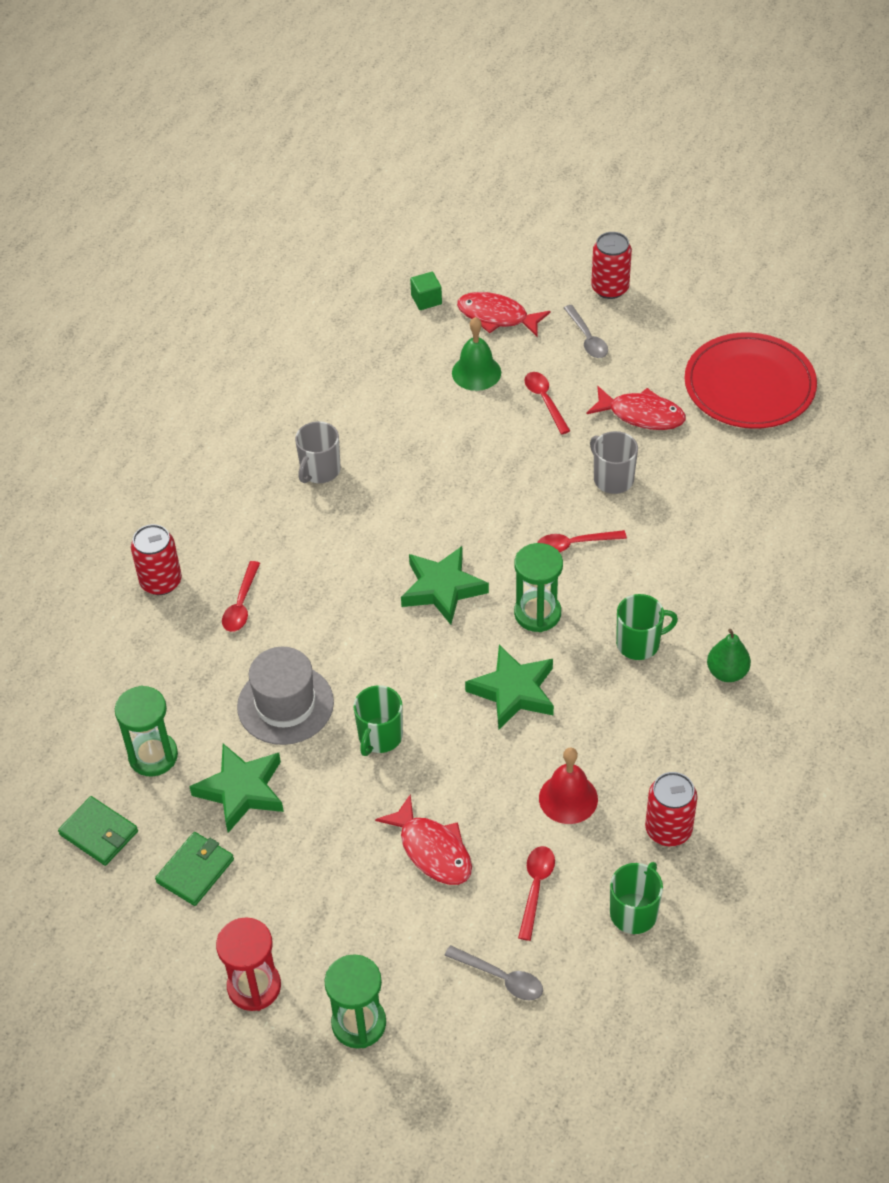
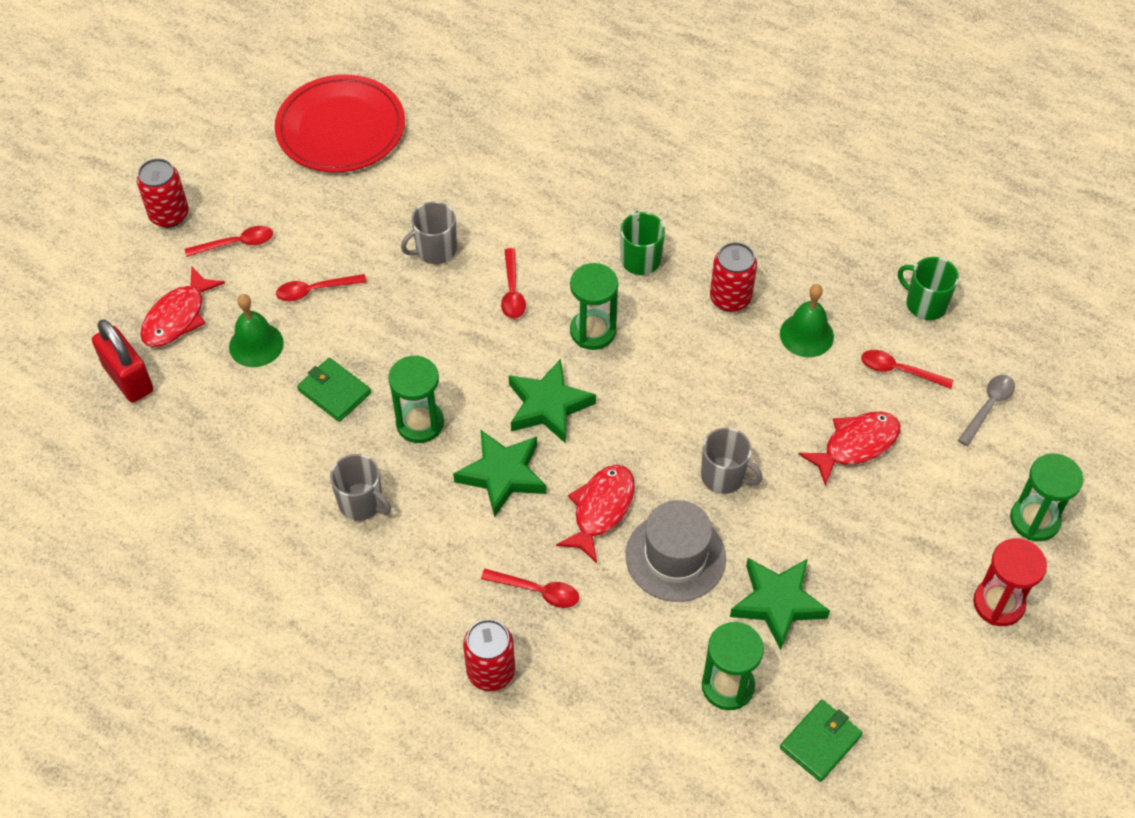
camera: 85 degrees left, 5 degrees up
green wallet [155,832,234,906] -> green wallet moved to [297,358,371,422]
green mug [353,685,403,756] -> grey mug [701,428,763,494]
green cube [410,272,442,310] -> red padlock [92,319,153,403]
green star [465,645,554,729] -> green star moved to [453,430,546,517]
red bell [539,748,598,824] -> green bell [780,284,834,357]
grey spoon [564,305,608,358] -> red spoon [185,226,273,257]
red fish [587,386,686,430] -> red fish moved to [556,465,635,563]
red can [645,772,698,846] -> red can moved to [710,242,757,312]
green pear [707,629,751,682] -> none
none -> green hourglass [388,355,444,443]

